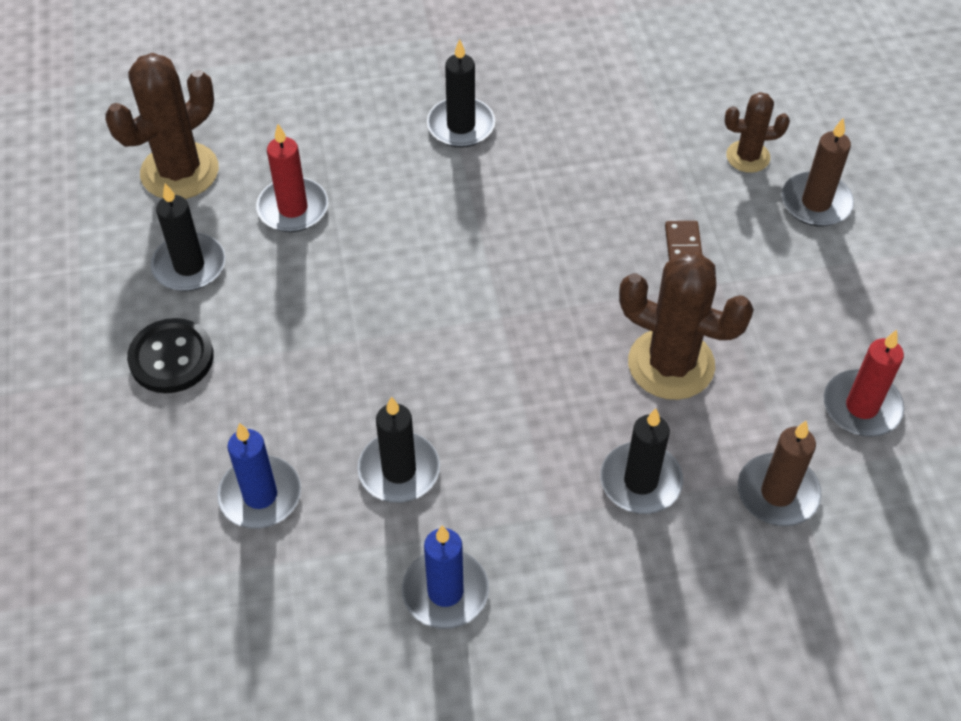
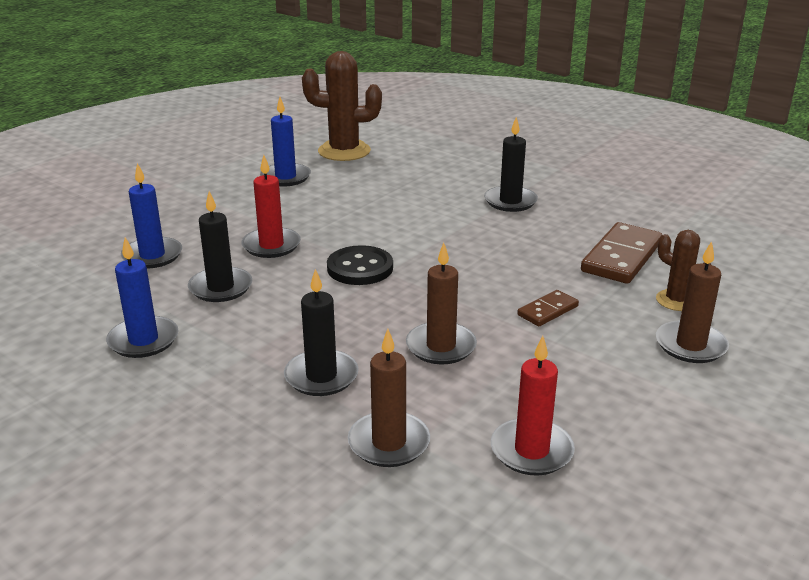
camera: 50 degrees right, 25 degrees down
black button [127,318,214,393] -> black button moved to [327,245,393,285]
black candle [151,183,225,291] -> blue candle [260,97,311,187]
red candle [256,124,328,232] -> red candle moved to [242,155,301,258]
brown cactus [619,251,754,400] -> brown candle [406,243,477,364]
none -> brown domino [581,222,662,284]

